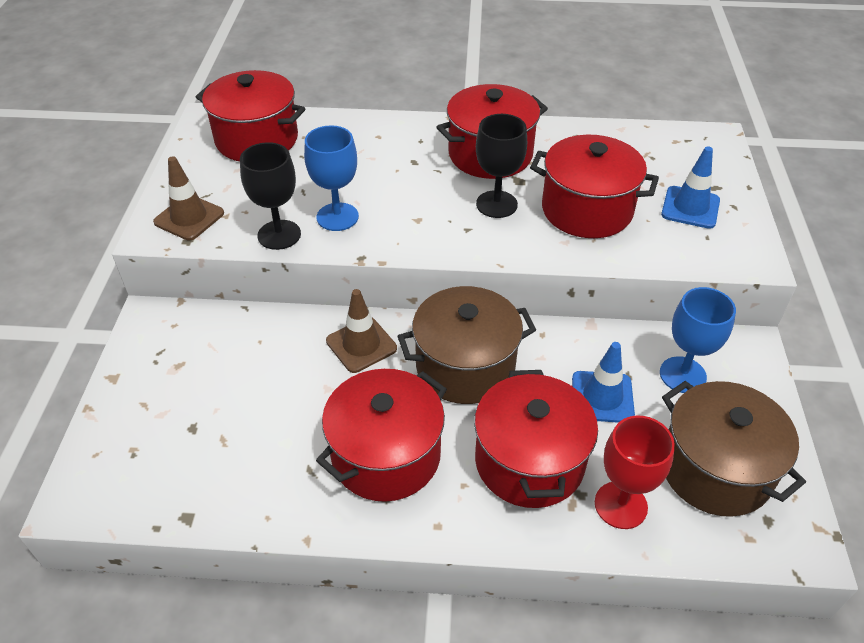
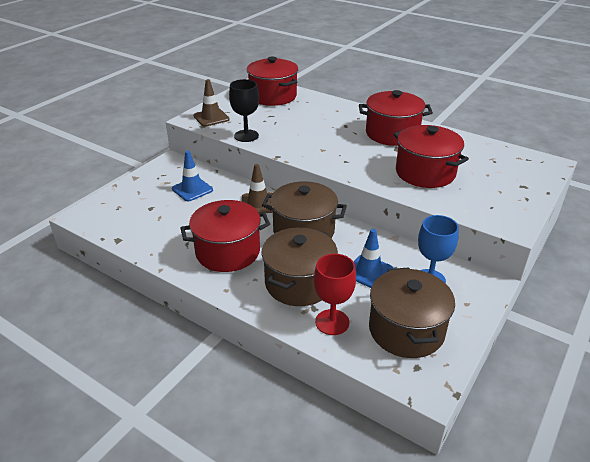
camera: 30 degrees right, 10 degrees down
blue goblet [304,125,359,231] -> none
red pot [474,370,598,508] -> brown pot [261,227,338,306]
black goblet [476,114,527,218] -> none
blue traffic cone [661,146,720,229] -> blue traffic cone moved to [172,151,213,201]

